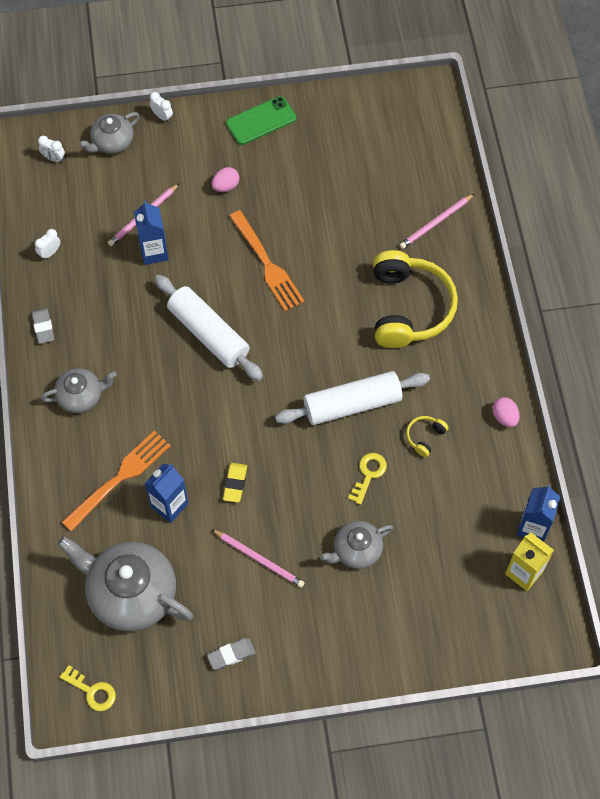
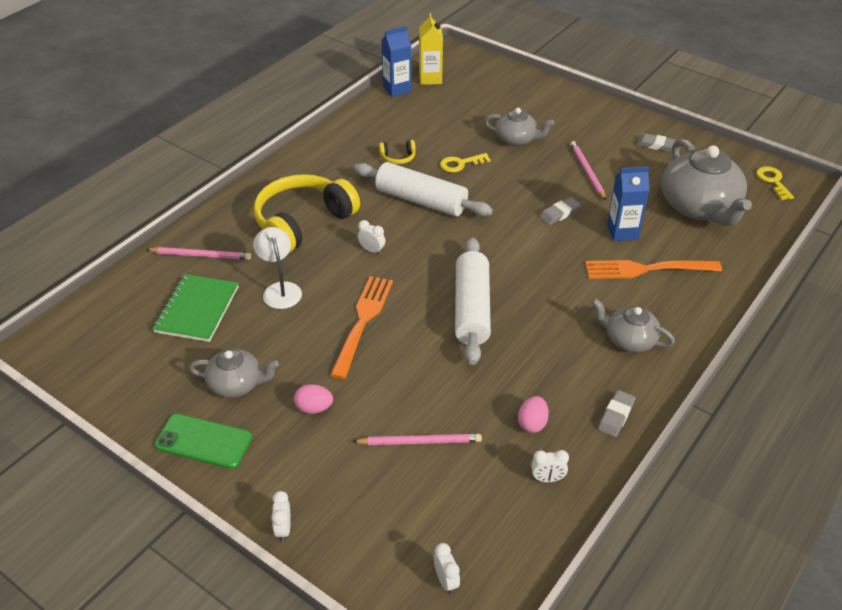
camera: 135 degrees left, 20 degrees down
grey teapot [78,112,139,154] -> grey teapot moved to [189,349,279,398]
blue carton [134,200,169,265] -> none
yellow eraser [223,463,247,503] -> grey eraser [539,197,581,225]
pink egg [493,397,520,427] -> pink egg moved to [518,396,549,433]
none -> green notebook [152,274,239,342]
none -> white lamp [253,227,302,309]
none -> white clock [358,220,385,255]

